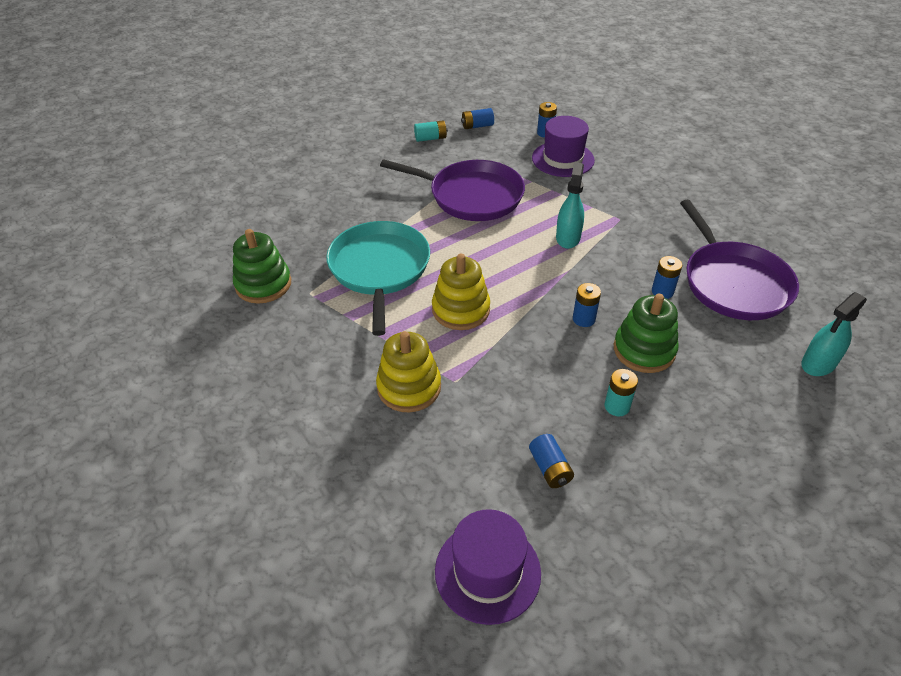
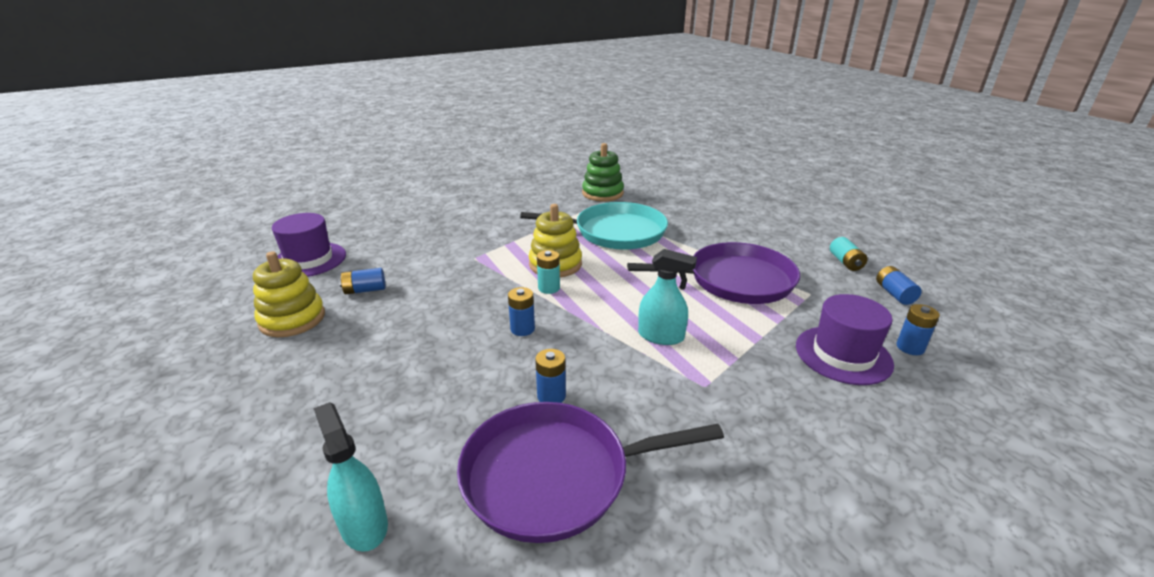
camera: 95 degrees right, 15 degrees down
yellow stacking toy [376,331,441,412] -> yellow stacking toy moved to [253,251,325,337]
purple pan [380,159,525,221] -> purple pan turned 120 degrees counterclockwise [627,242,800,304]
turquoise battery [605,369,638,416] -> turquoise battery moved to [537,250,560,294]
green stacking toy [614,294,679,373] -> none

